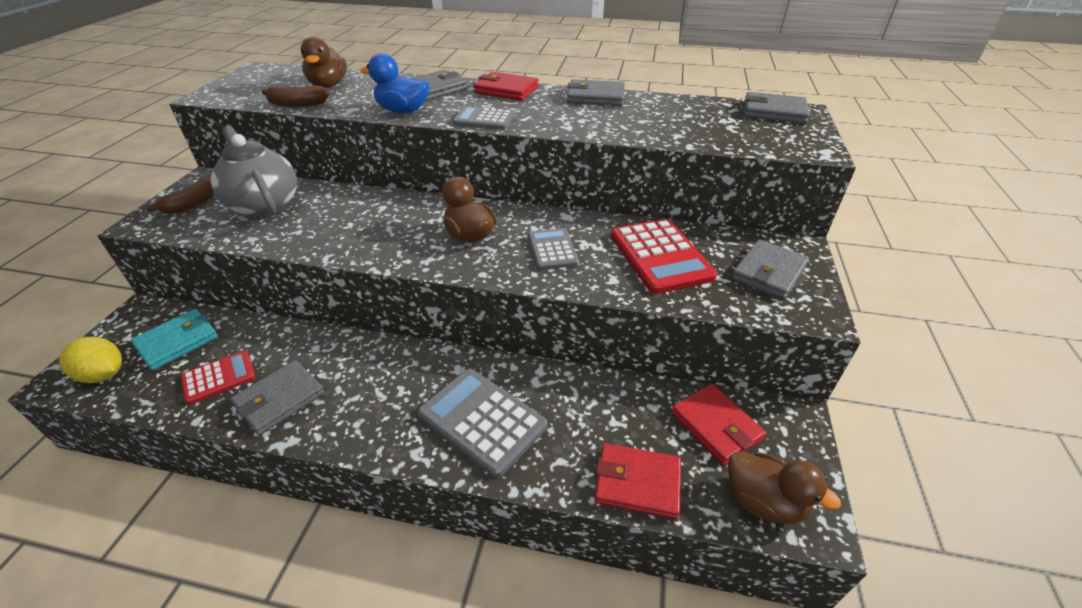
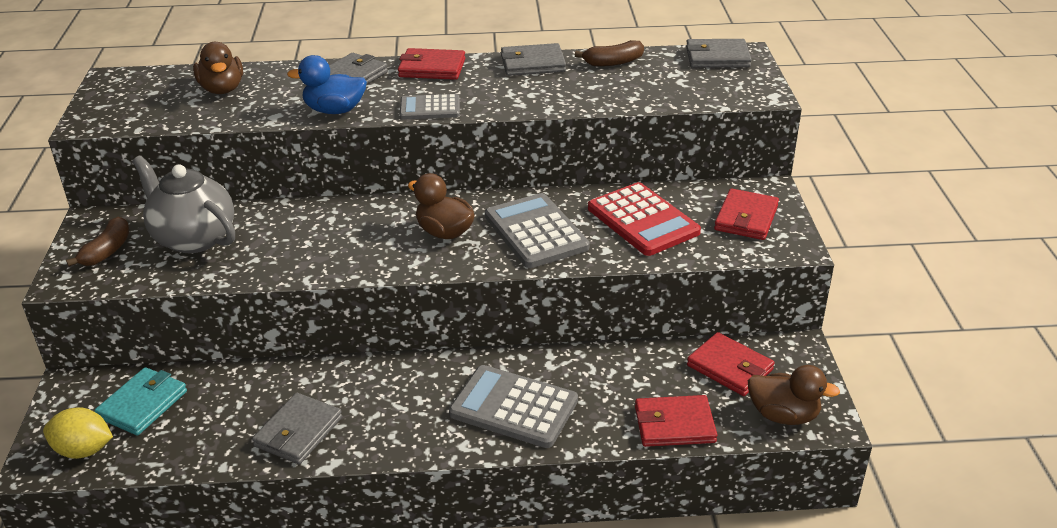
camera: 15 degrees left, 5 degrees down
red calculator [181,351,255,404] -> none
brown banana [262,85,330,107] -> brown banana moved to [575,40,644,67]
grey calculator [528,228,579,270] -> grey calculator [485,193,590,268], size x1.68
grey wallet [732,239,809,299] -> red wallet [714,188,779,240]

